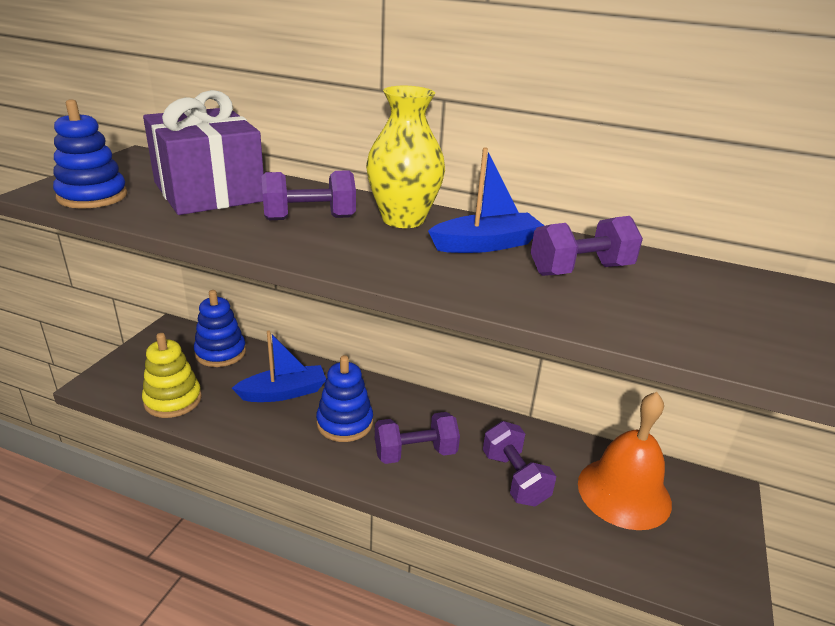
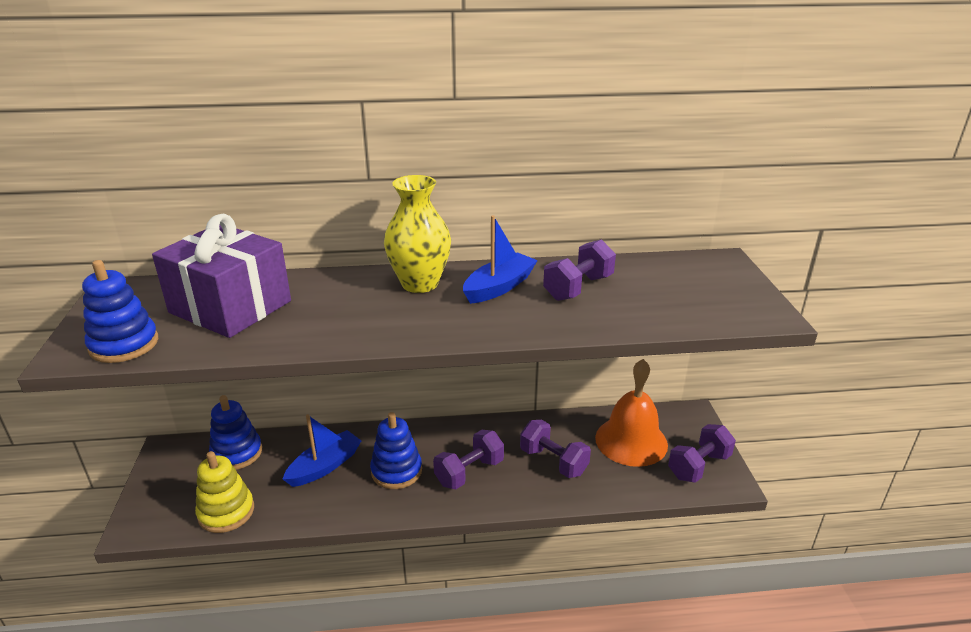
camera: 25 degrees left, 0 degrees up
purple dumbbell [261,170,356,220] -> purple dumbbell moved to [668,424,736,483]

